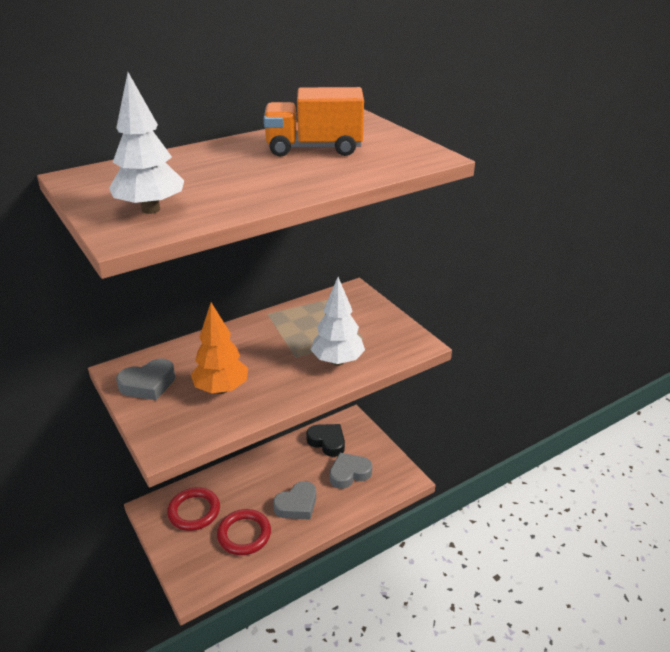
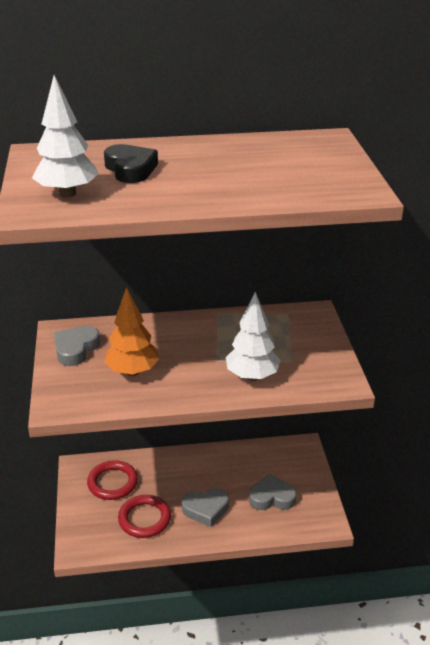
camera: 25 degrees right, 0 degrees up
grey heart [116,359,175,400] -> grey heart turned 120 degrees clockwise [54,326,100,366]
orange truck [264,87,364,157] -> none
black heart [306,424,345,457] -> black heart moved to [104,144,158,183]

